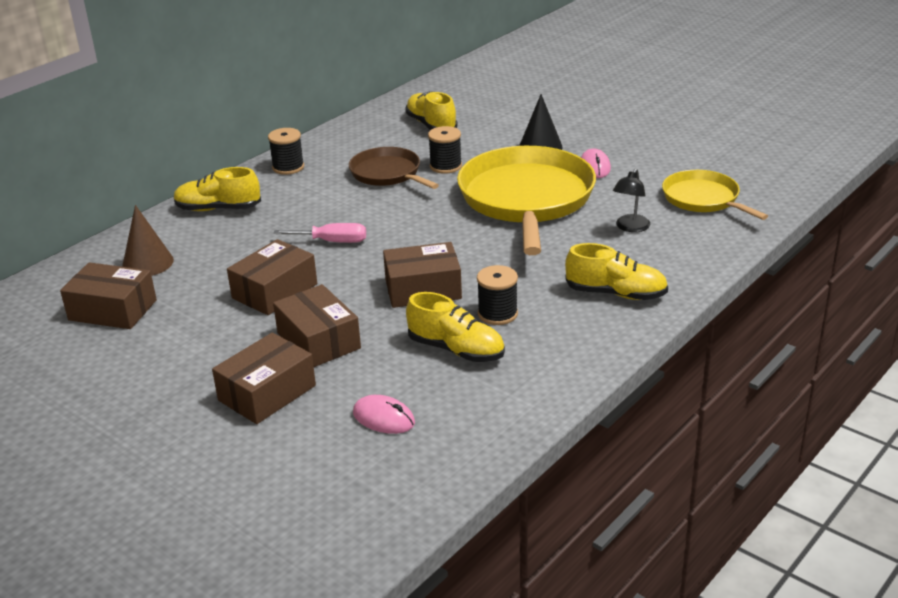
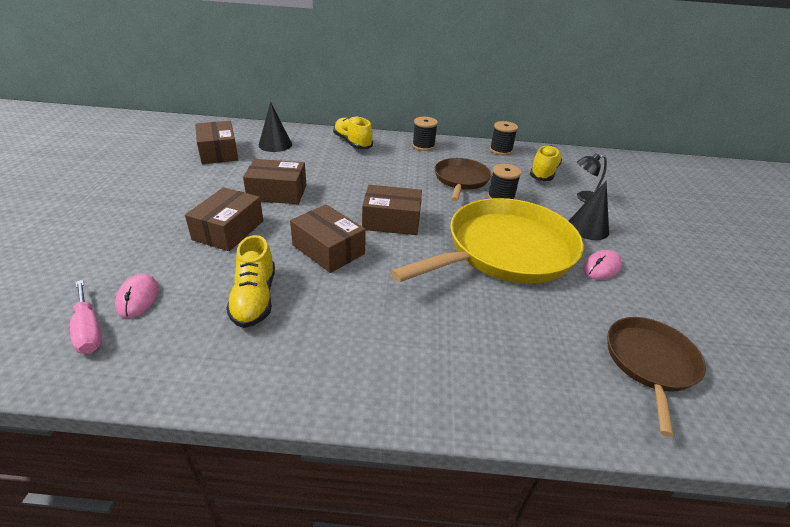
camera: 50 degrees right, 5 degrees up
brown cone [122,205,174,276] -> black cone [259,102,292,152]
brown box [212,332,316,424] -> brown box moved to [362,185,422,235]
pink screwdriver [273,223,366,243] -> pink screwdriver moved to [70,280,102,354]
black spool [477,265,518,325] -> black spool moved to [490,121,518,155]
yellow shoe [565,243,668,300] -> none
black lamp [613,169,651,232] -> black lamp moved to [577,154,607,203]
yellow pan [662,170,768,220] -> brown pan [607,317,706,437]

